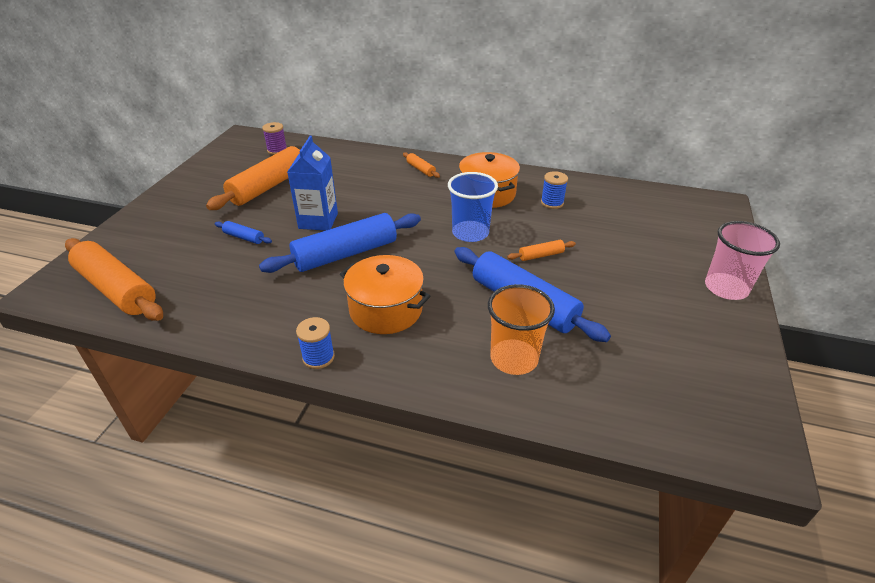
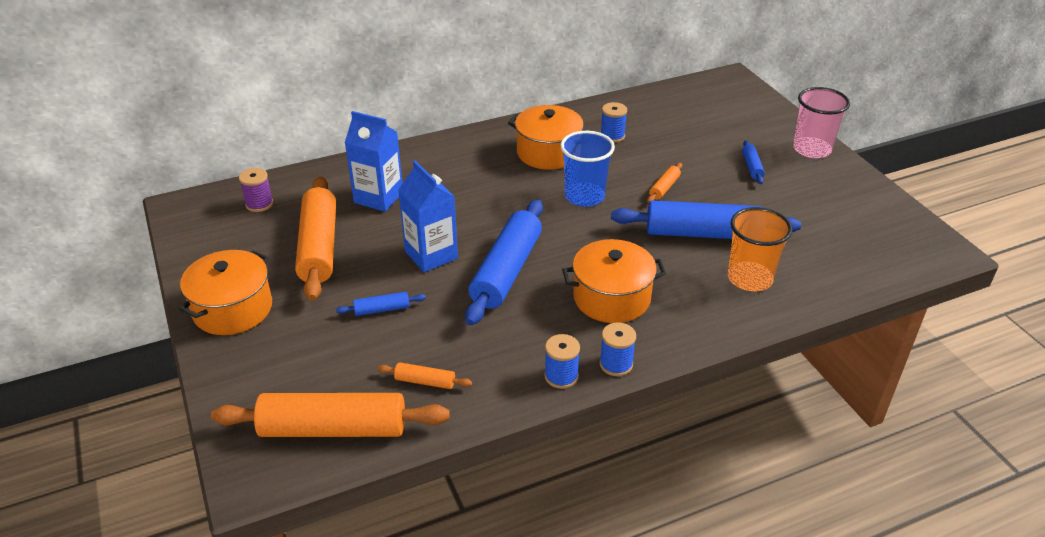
camera: 40 degrees left, 0 degrees up
orange rolling pin [403,152,440,178] -> orange rolling pin moved to [378,362,472,389]
none -> orange pot [179,250,272,335]
none -> blue carton [345,111,402,212]
none -> blue spool [544,334,580,389]
none -> blue rolling pin [742,140,765,184]

